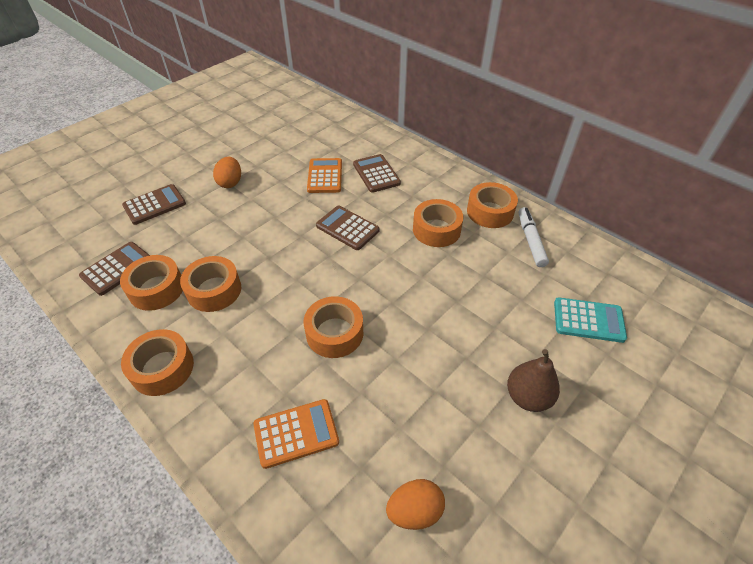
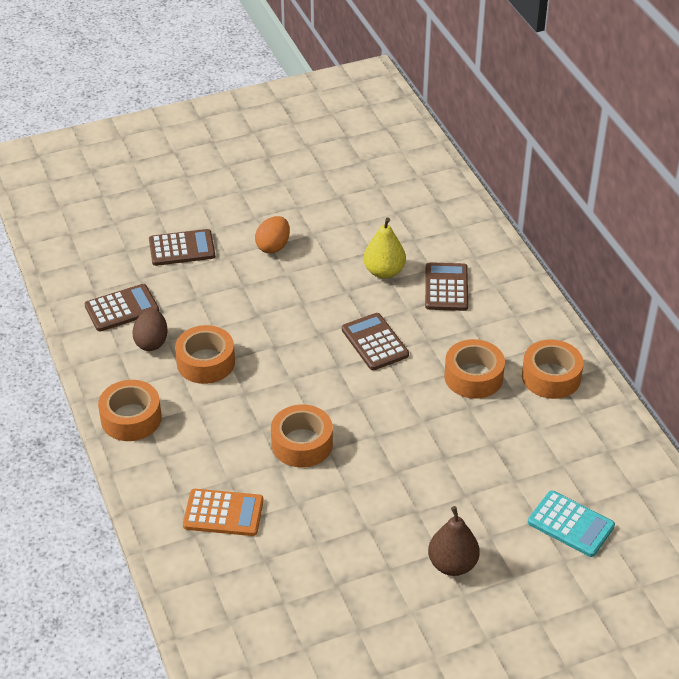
camera: 25 degrees right, 5 degrees down
orange tape [120,255,183,311] -> brown egg [132,309,168,351]
orange calculator [307,158,342,193] -> yellow pear [363,217,406,279]
orange egg [386,479,445,530] -> none
white marker [518,207,549,267] -> none

